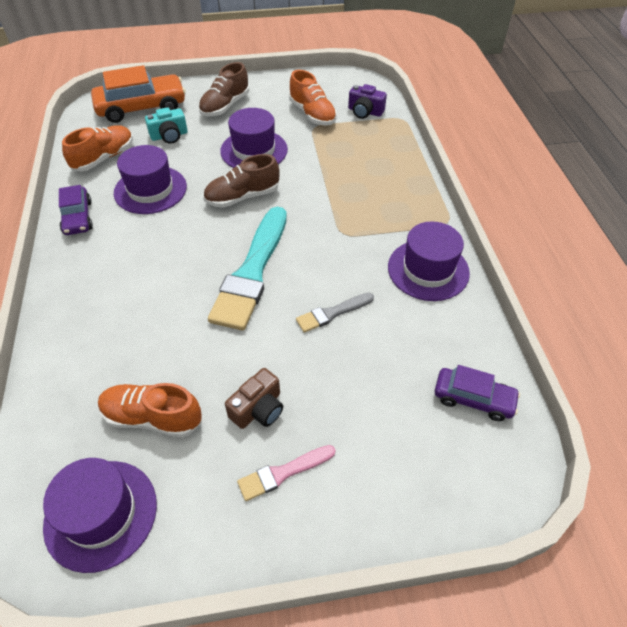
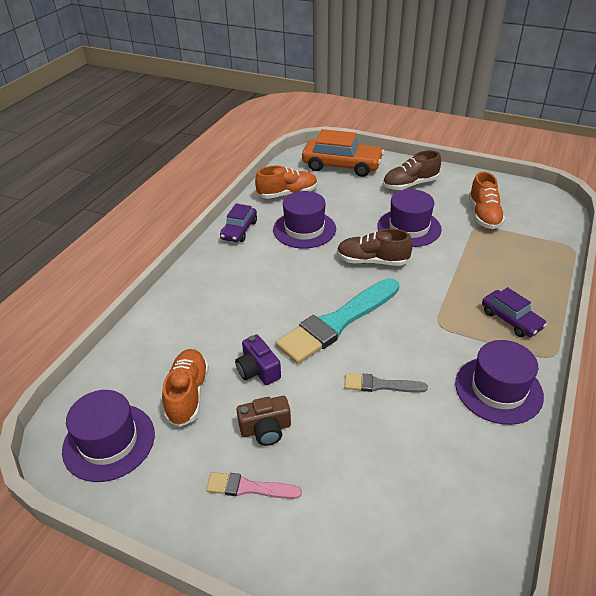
camera: 35 degrees right, 10 degrees down
orange shoe [98,383,202,438] -> orange shoe turned 45 degrees clockwise [162,349,209,427]
turquoise camera [145,107,188,144] -> none
purple camera [348,84,387,119] -> purple camera moved to [235,335,281,385]
purple car [434,365,520,421] -> purple car moved to [482,287,547,337]

